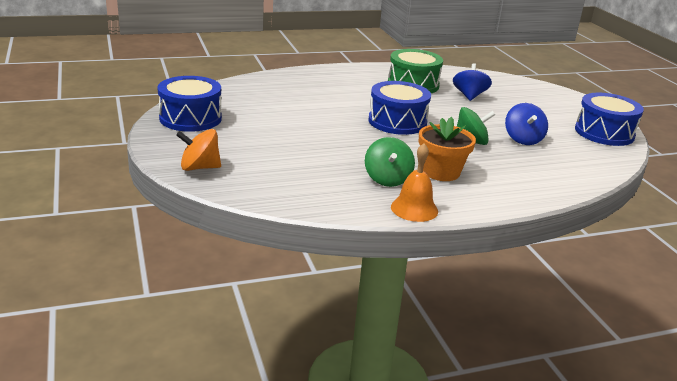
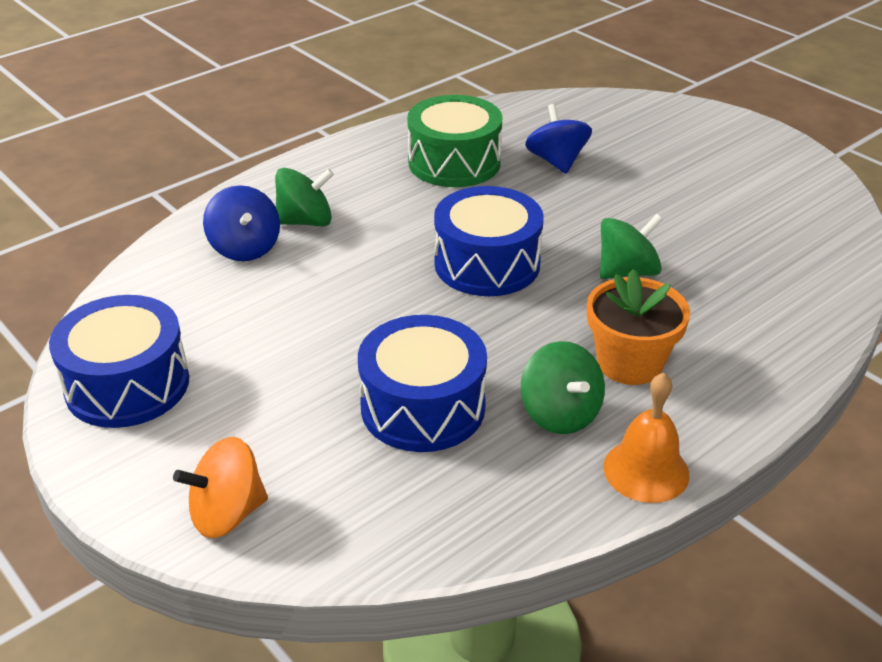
camera: 20 degrees left, 10 degrees up
blue spinning top [505,103,548,145] -> blue spinning top moved to [203,185,280,261]
blue drum [575,93,644,146] -> blue drum moved to [358,315,487,452]
none -> green spinning top [275,168,334,226]

